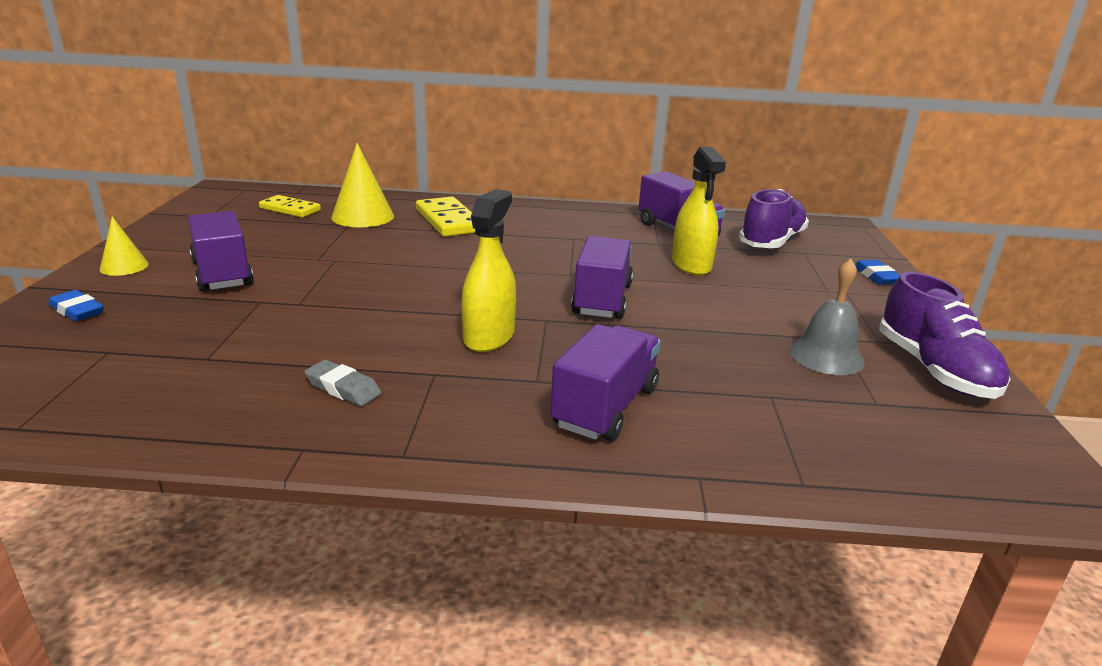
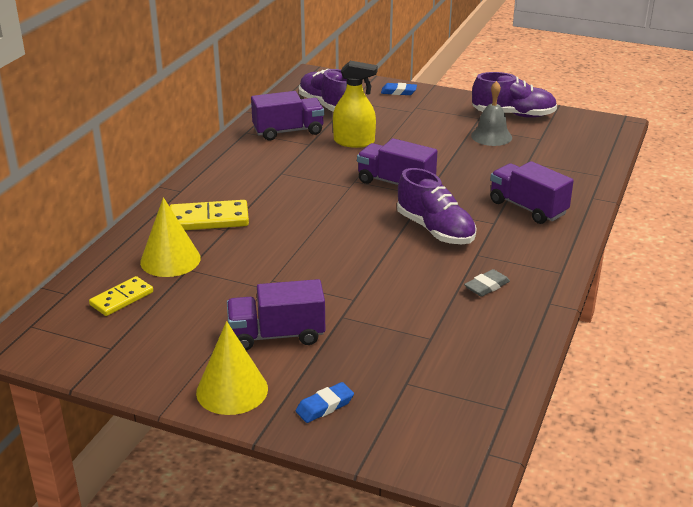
camera: 70 degrees left, 5 degrees up
yellow cone [100,216,149,276] -> yellow cone [196,321,268,415], size x1.69
yellow spray bottle [461,189,516,352] -> purple shoe [397,168,477,244]

